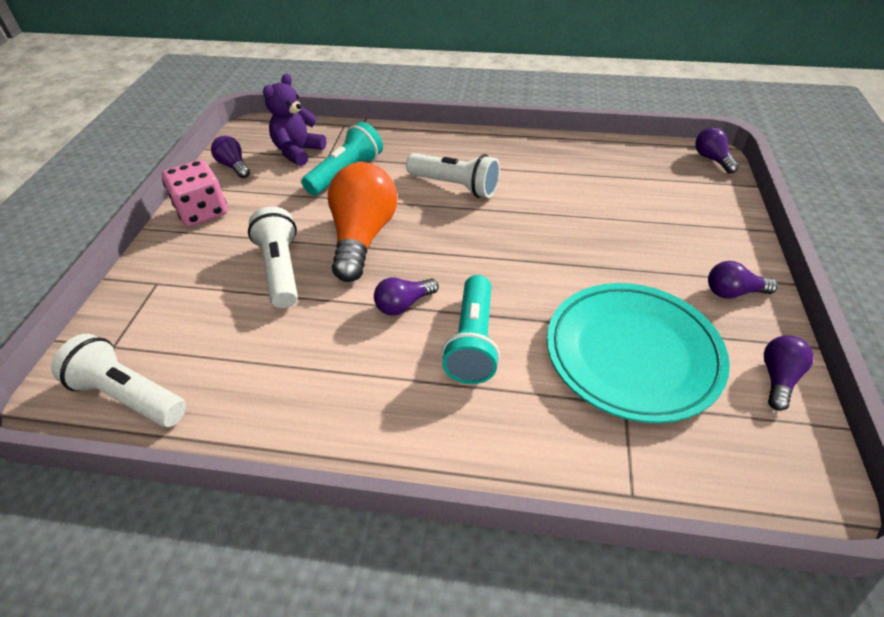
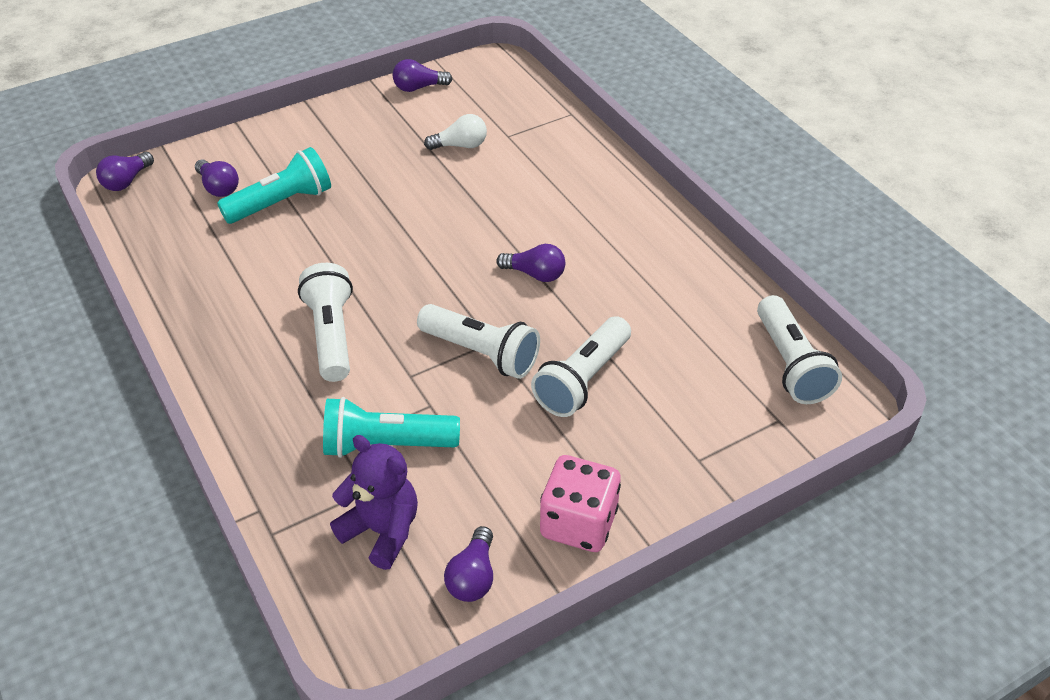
camera: 130 degrees left, 0 degrees up
purple teddy bear [263,74,326,166] -> purple teddy bear turned 135 degrees counterclockwise [330,435,418,570]
orange light bulb [328,162,397,282] -> white flashlight [417,304,540,379]
turquoise flashlight [441,275,500,384] -> turquoise flashlight moved to [217,147,331,224]
turquoise plate [547,283,730,423] -> white light bulb [424,114,487,150]
purple light bulb [708,261,778,299] -> purple light bulb moved to [195,159,239,197]

